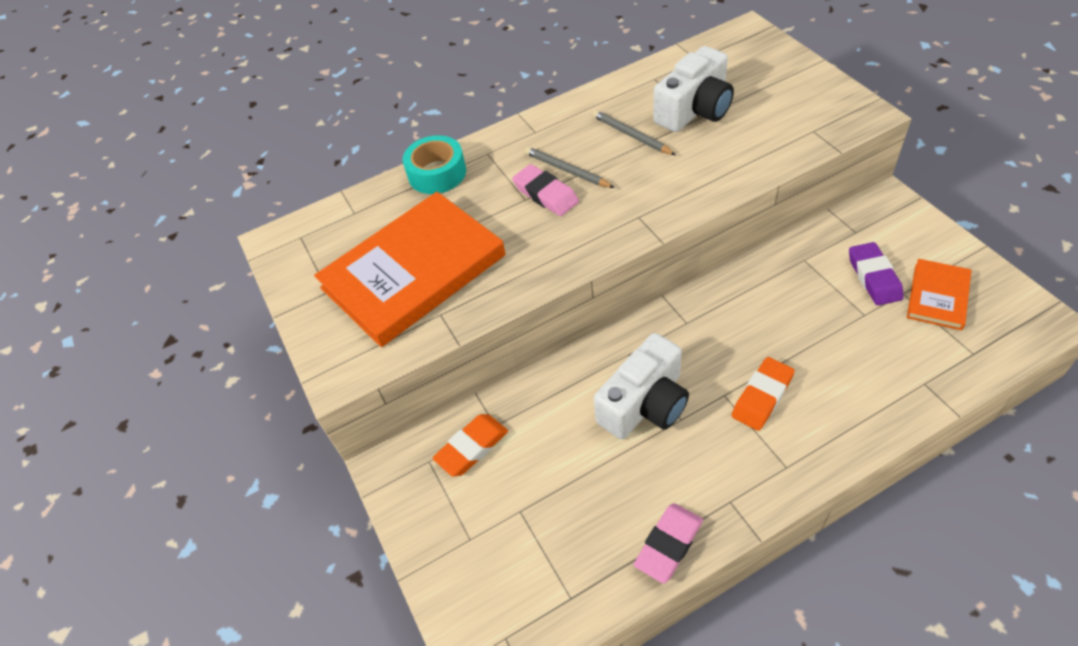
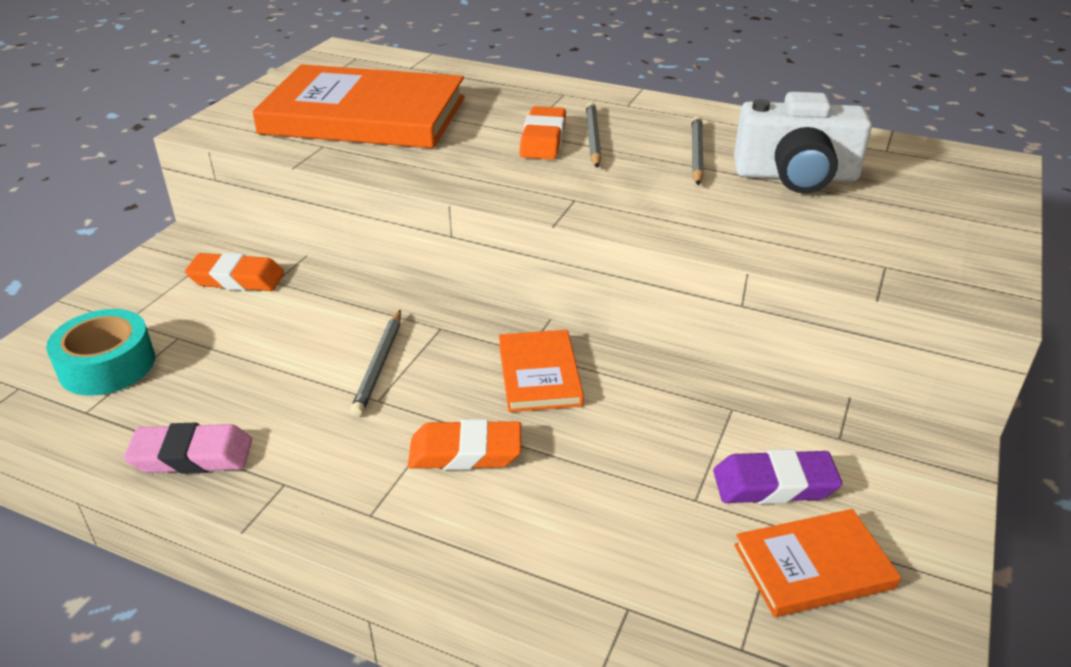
camera: 45 degrees right, 15 degrees down
turquoise tape [403,135,466,194] -> turquoise tape moved to [46,309,155,396]
pink eraser [512,164,579,216] -> orange eraser [520,106,566,160]
white camera [594,333,689,439] -> grey pencil [350,310,401,417]
purple eraser [849,242,904,306] -> purple eraser turned 45 degrees clockwise [713,449,842,504]
none -> orange book [499,330,584,412]

